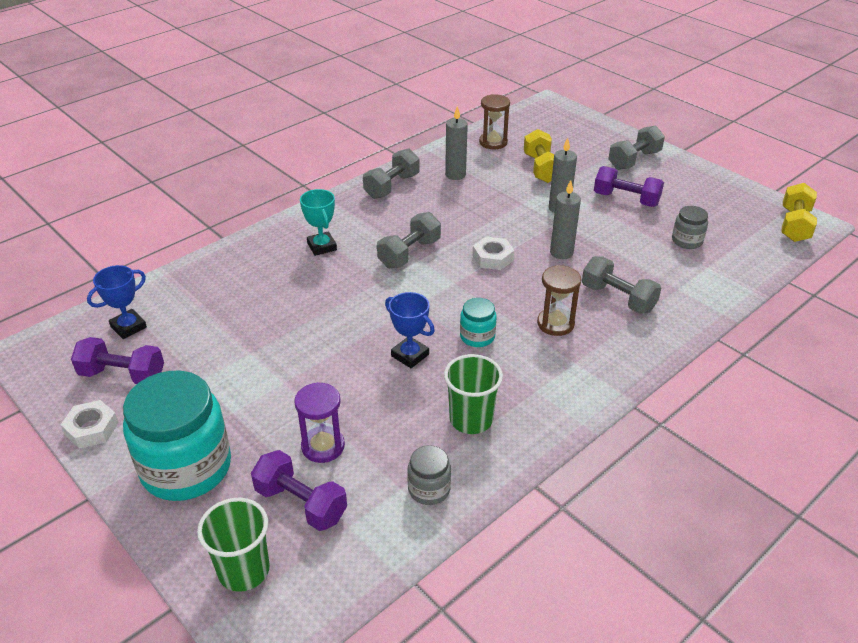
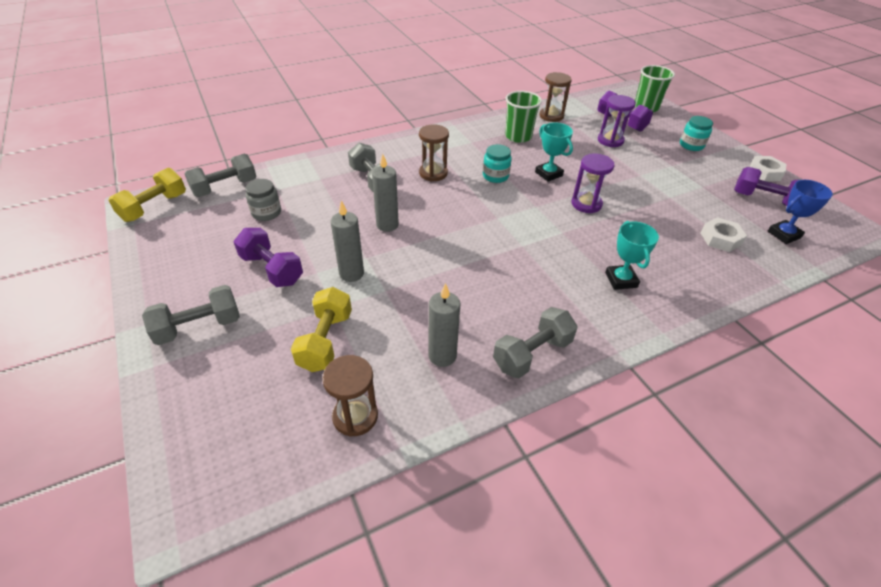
camera: 165 degrees left, 5 degrees up
turquoise jar [123,371,231,501] -> turquoise jar [680,116,713,151], size x0.46
grey dumbbell [377,212,441,268] -> grey dumbbell moved to [184,153,257,197]
blue trophy [385,292,435,368] -> turquoise trophy [535,122,573,182]
grey jar [407,445,451,505] -> brown hourglass [540,72,572,122]
white nut [473,237,514,270] -> white nut moved to [701,217,747,252]
none -> purple hourglass [572,154,614,213]

